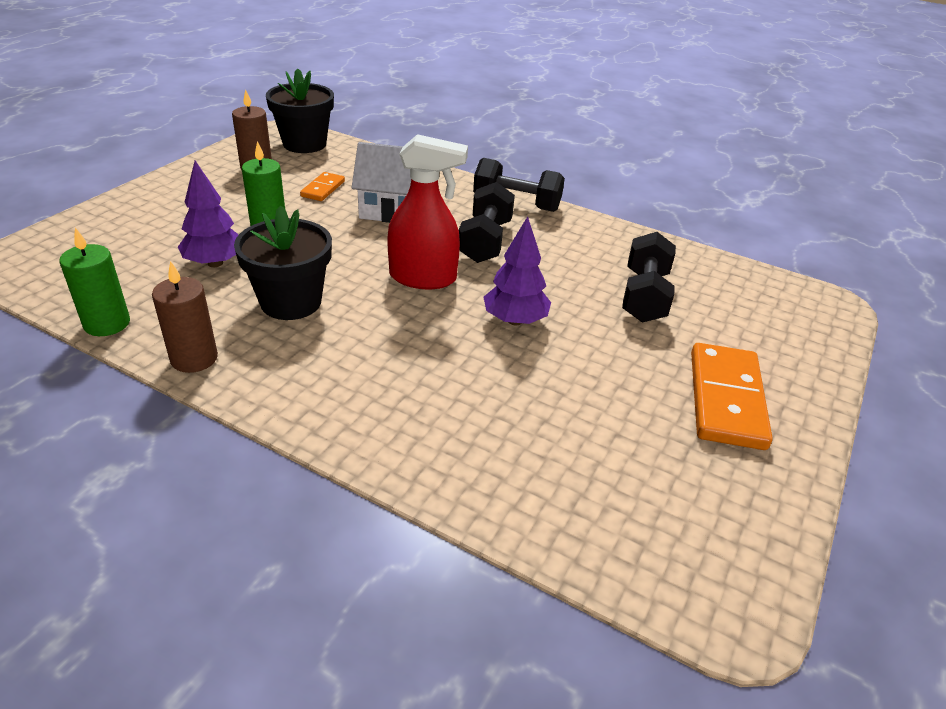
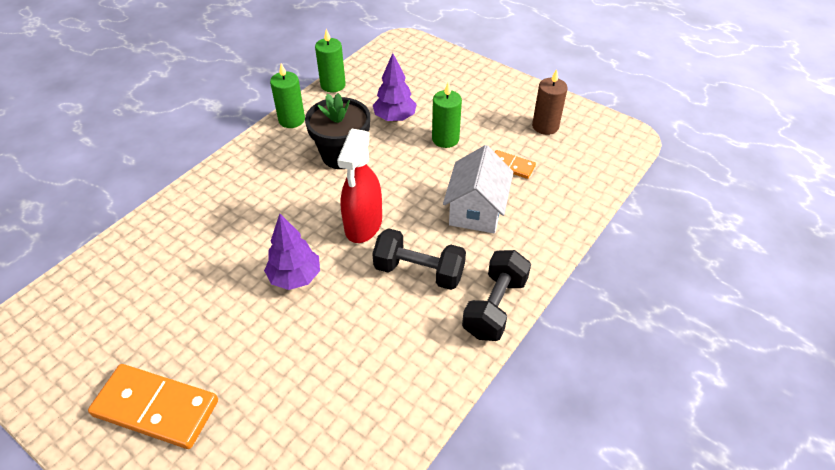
camera: 100 degrees right, 10 degrees up
brown candle [152,261,218,373] -> green candle [270,64,305,128]
black flower pot [266,68,334,153] -> none
black dumbbell [622,232,676,323] -> none

